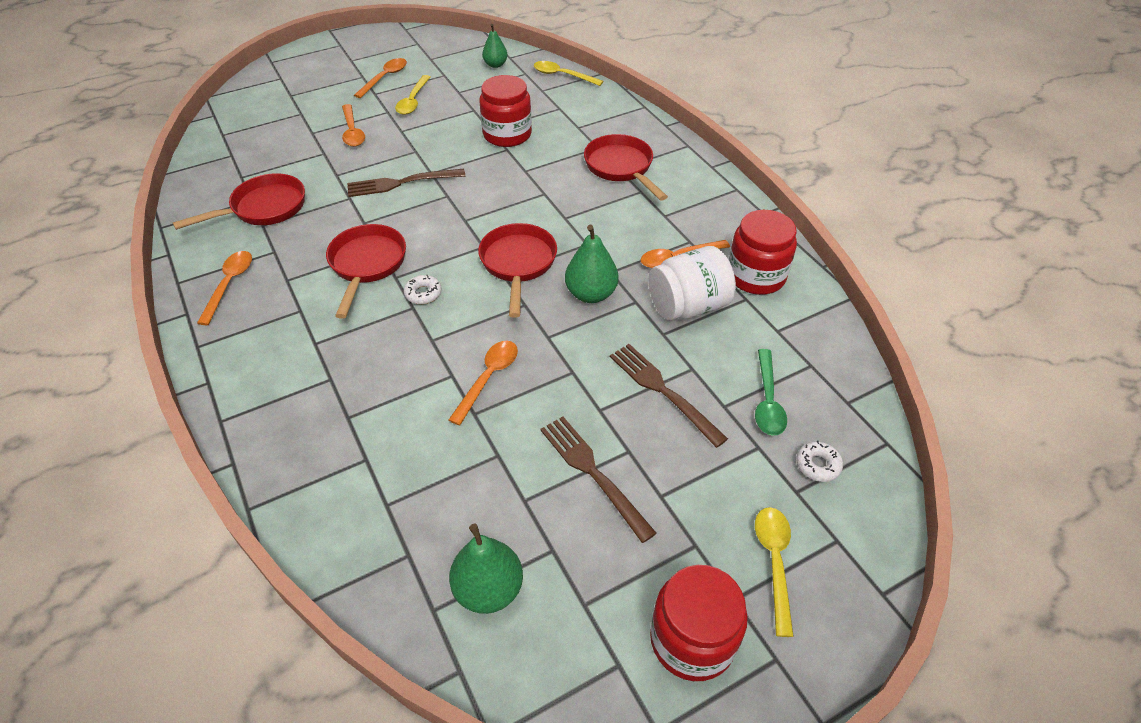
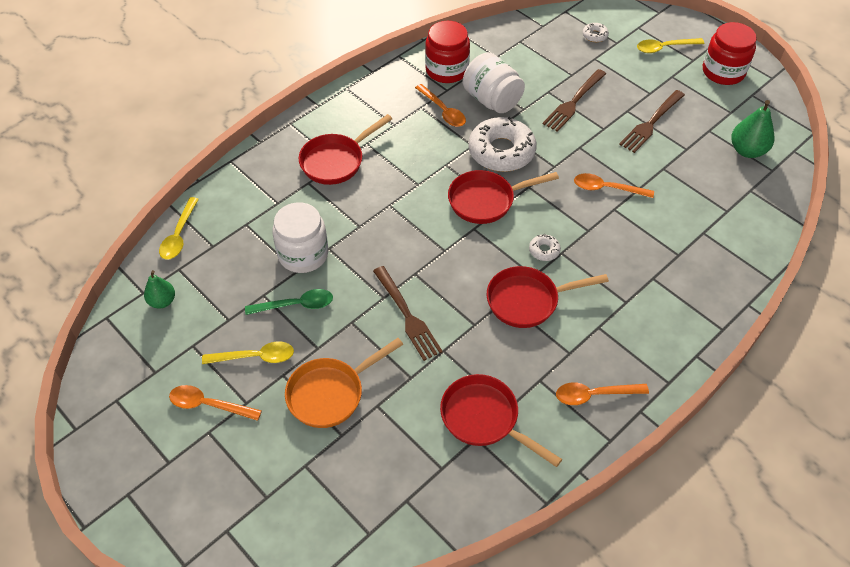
camera: 105 degrees left, 5 degrees up
orange spoon [342,104,365,147] -> orange pan [285,338,403,428]
red jar [479,75,532,147] -> white jar [272,202,328,273]
green pear [565,225,619,303] -> white donut [469,117,536,172]
green spoon [755,349,787,436] -> green spoon moved to [245,289,333,315]

